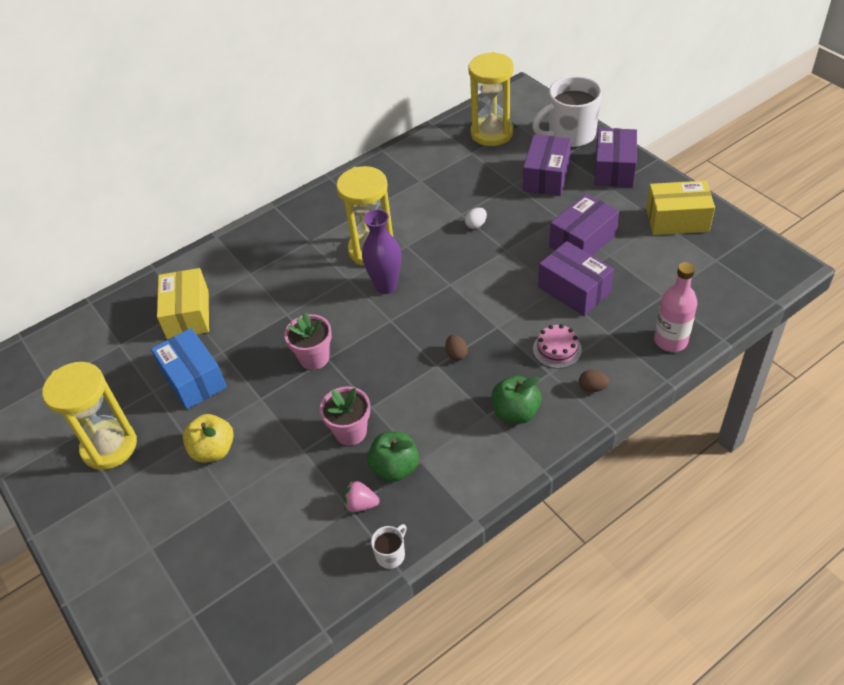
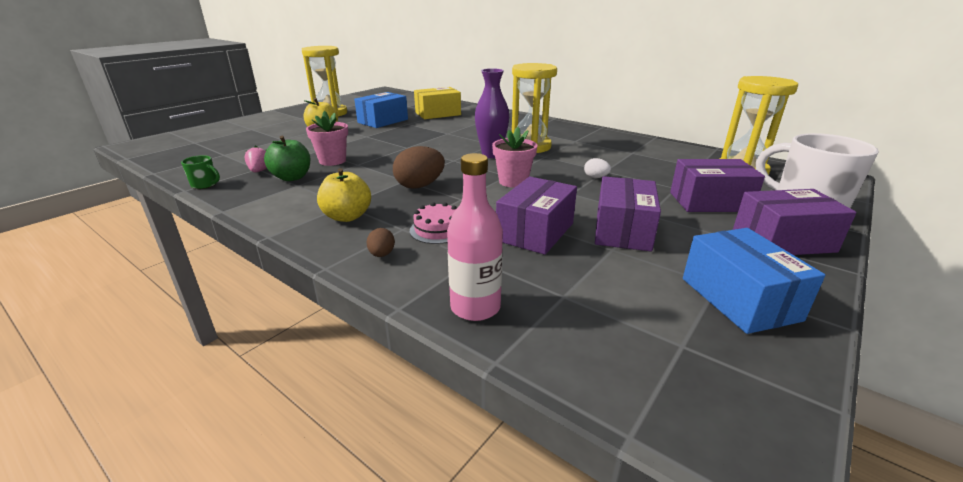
camera: 70 degrees right, 20 degrees down
pink flower pot [284,312,332,370] -> pink flower pot moved to [492,127,537,188]
white mug [371,524,407,569] -> green mug [181,155,220,189]
brown egg [445,335,468,361] -> brown egg [393,146,445,189], size x1.95
green apple [492,376,541,424] -> yellow apple [317,168,371,222]
purple box [549,194,619,256] -> purple box turned 75 degrees clockwise [595,176,661,251]
yellow box [646,180,715,235] -> blue box [683,228,825,334]

